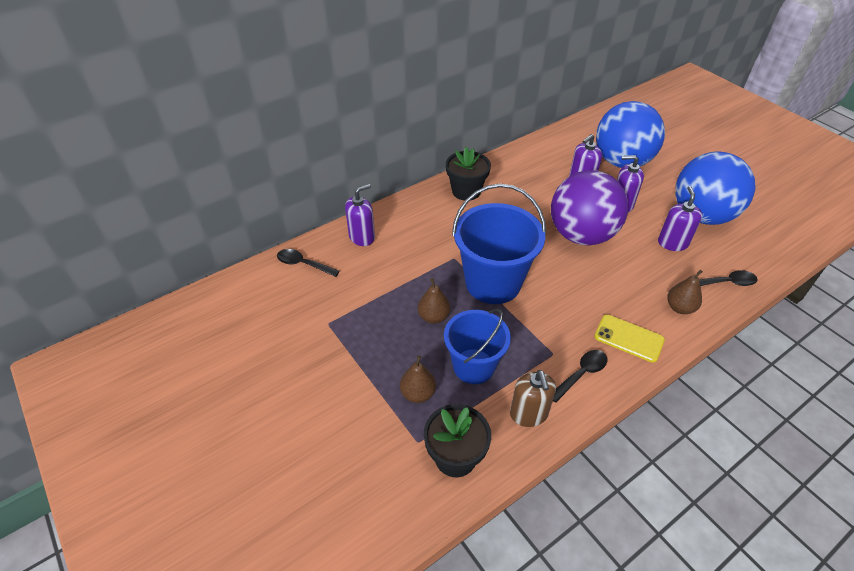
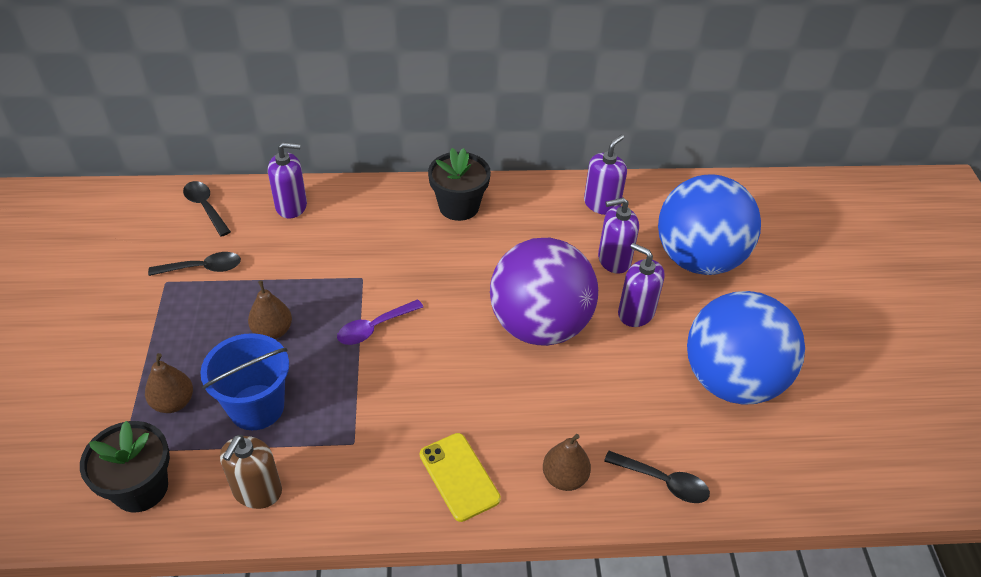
camera: 30 degrees right, 0 degrees up
blue bucket [452,184,546,304] -> purple spoon [337,299,423,345]
black spoon [553,350,608,403] -> black spoon moved to [148,252,241,276]
purple soap dispenser [658,186,702,251] -> purple soap dispenser moved to [584,135,627,215]

